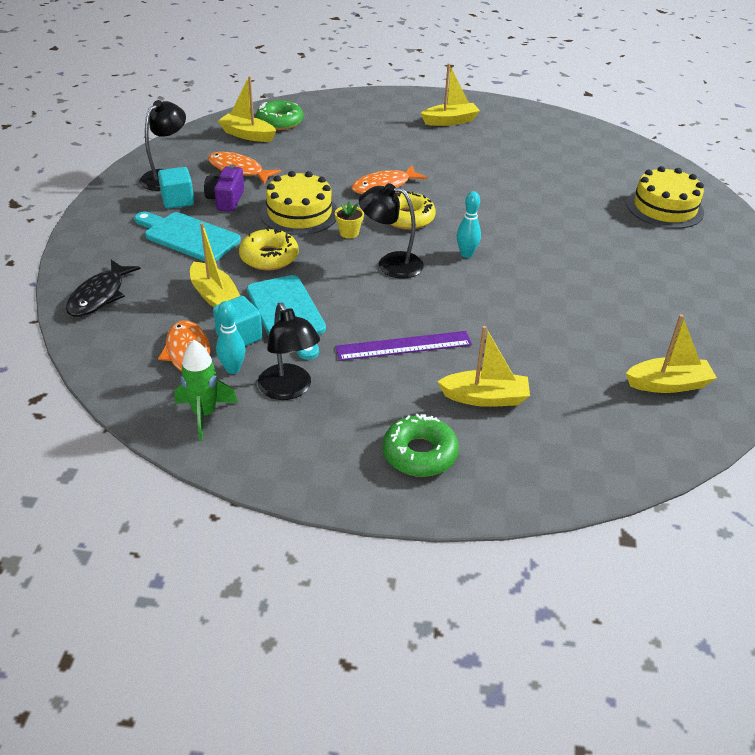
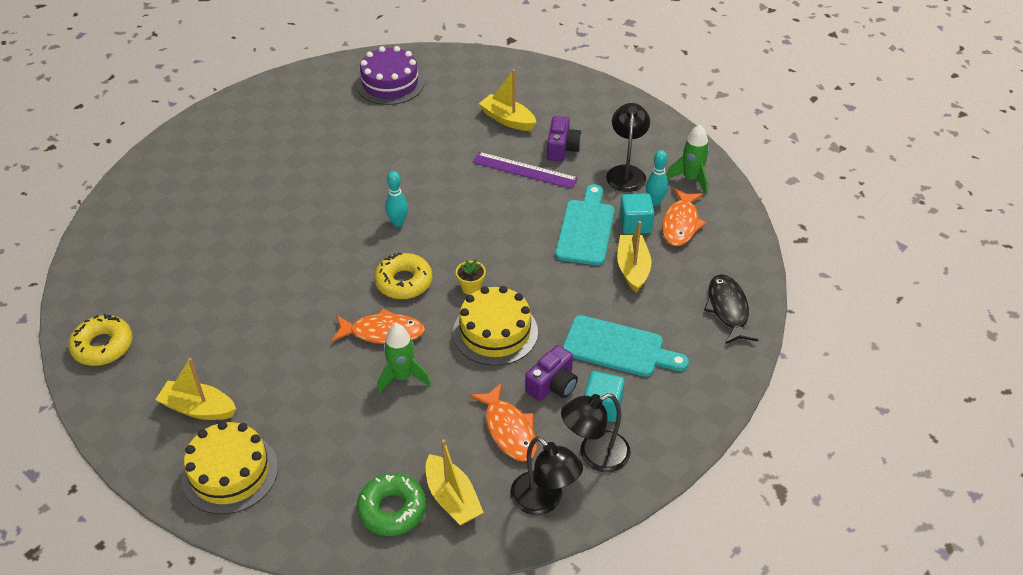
camera: 145 degrees left, 5 degrees up
black fish [66,260,141,317] -> black fish turned 60 degrees counterclockwise [704,274,758,344]
turquoise cutting board [134,212,241,261] -> turquoise cutting board turned 45 degrees counterclockwise [563,315,689,377]
yellow donut [239,228,299,271] -> yellow donut moved to [69,314,133,366]
black lamp [359,183,424,279] -> black lamp moved to [510,436,583,515]
green donut [383,414,459,477] -> none
yellow boat [626,314,717,393] -> purple cake [356,46,424,105]
yellow cake [627,166,704,229] -> yellow cake moved to [181,421,278,514]
none -> green rocket [377,323,431,394]
none -> purple camera [547,116,582,162]

